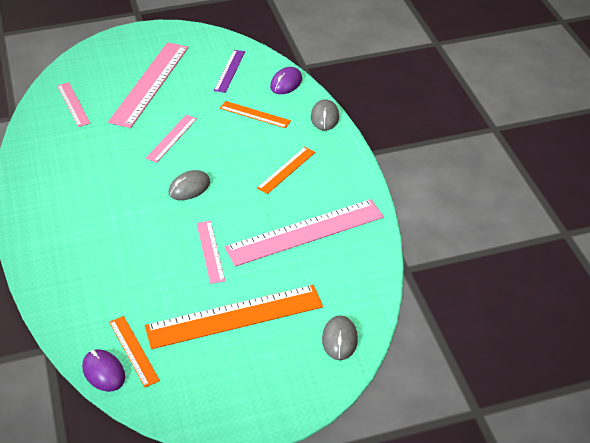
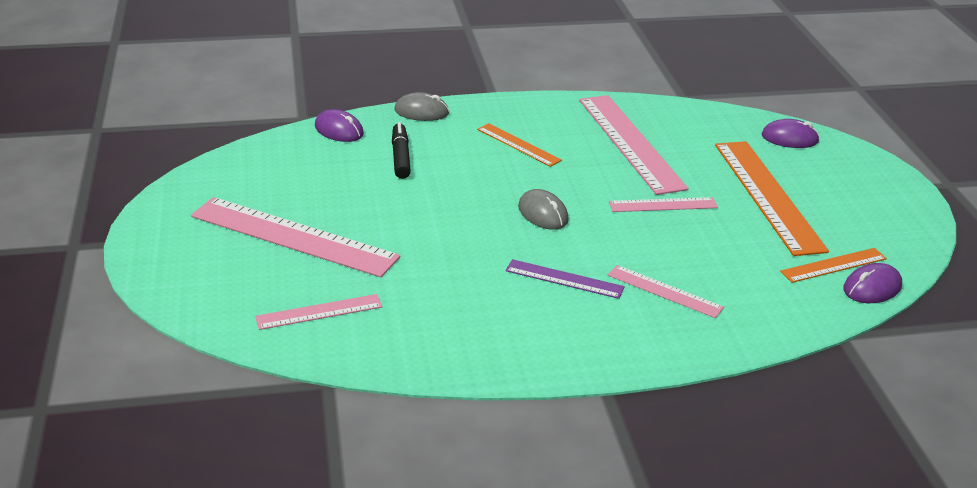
camera: 85 degrees left, 10 degrees down
pink ruler [146,115,197,163] -> pink ruler moved to [607,265,724,318]
purple ruler [214,50,245,93] -> purple ruler moved to [506,259,625,299]
orange ruler [220,101,291,128] -> black marker [392,122,411,179]
grey mouse [322,315,358,360] -> purple mouse [762,119,820,148]

